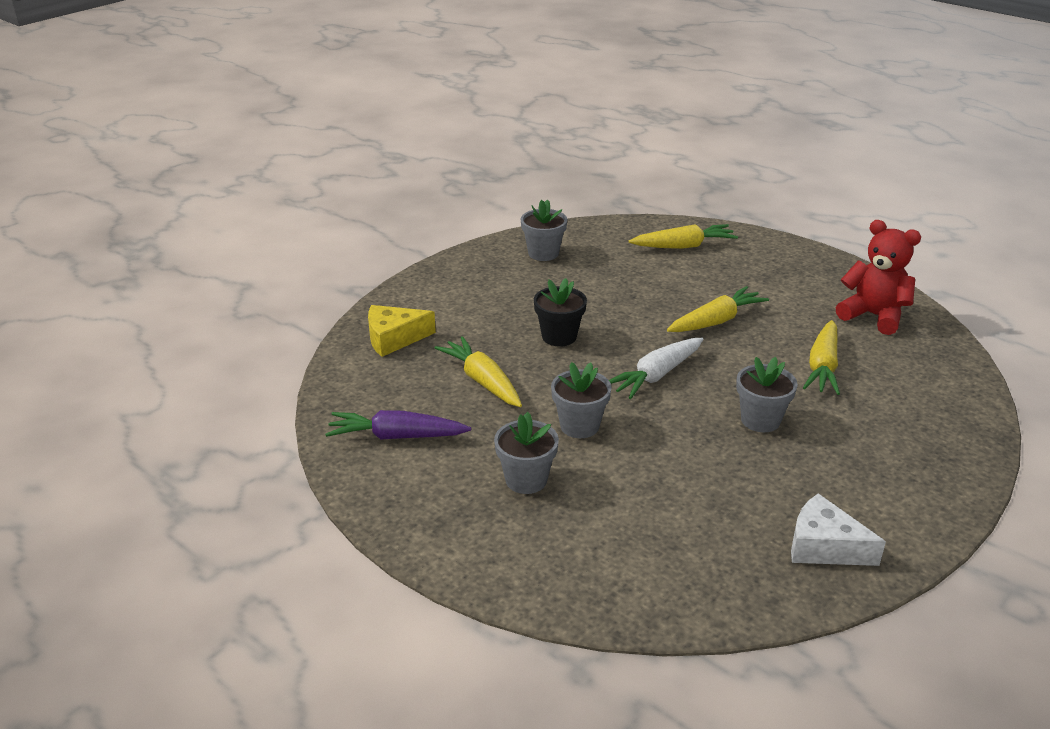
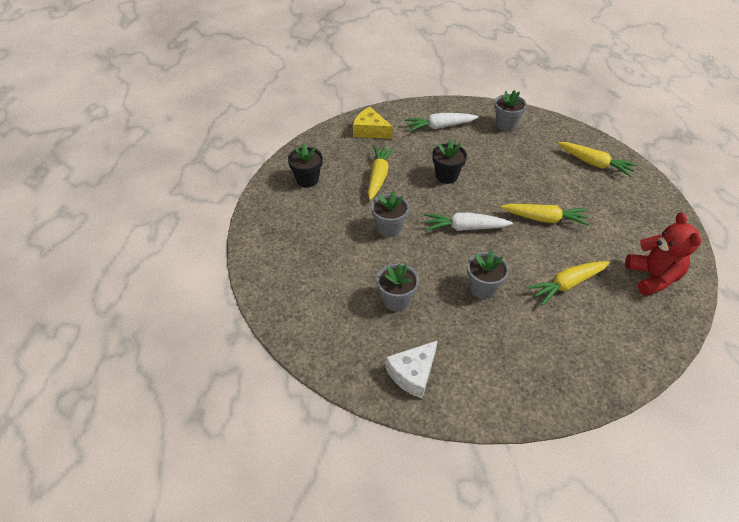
camera: 45 degrees right, 15 degrees up
purple carrot [325,410,471,440] -> black flower pot [288,143,323,187]
grey flower pot [494,412,559,494] -> grey flower pot moved to [377,263,419,311]
white cheese [791,493,886,566] -> white cheese turned 120 degrees counterclockwise [385,340,438,399]
none -> white carrot [405,113,478,132]

